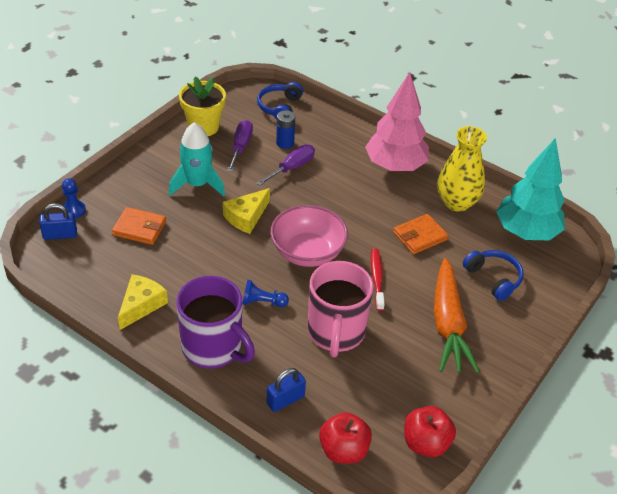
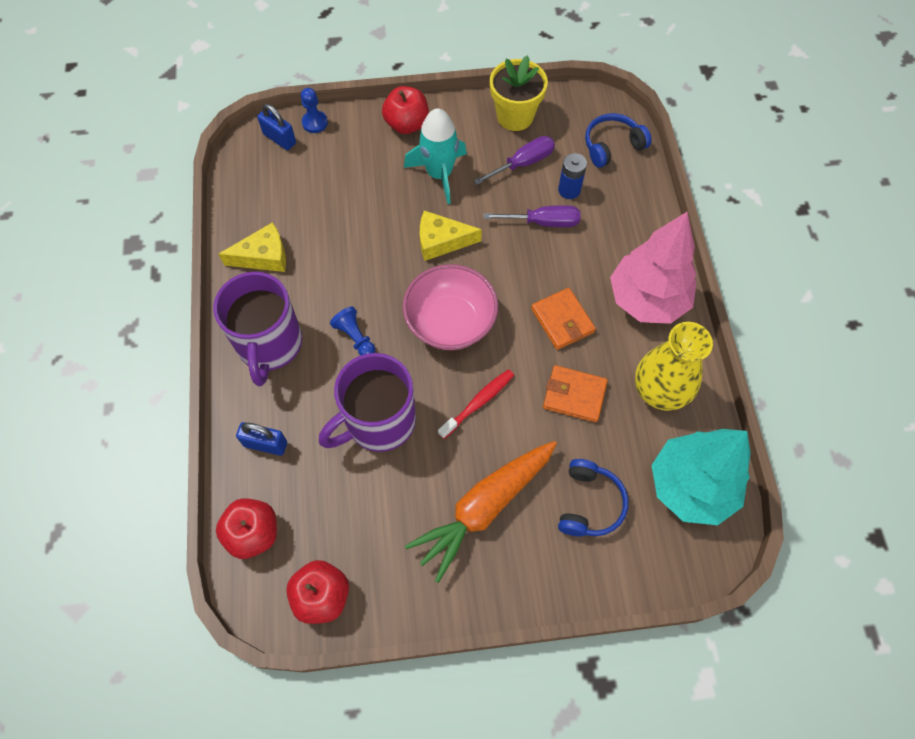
camera: 50 degrees right, 20 degrees up
orange wallet [112,207,166,245] -> orange wallet moved to [531,288,596,350]
pink mug [308,261,373,357] -> purple mug [319,353,416,452]
none -> red apple [382,86,429,134]

